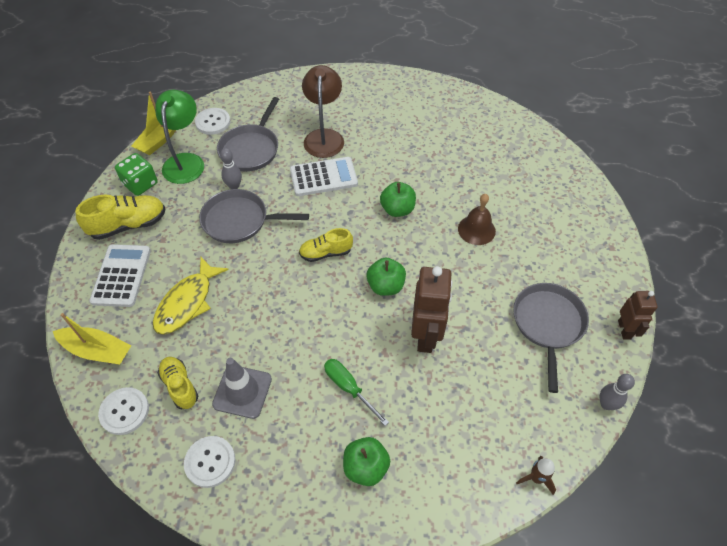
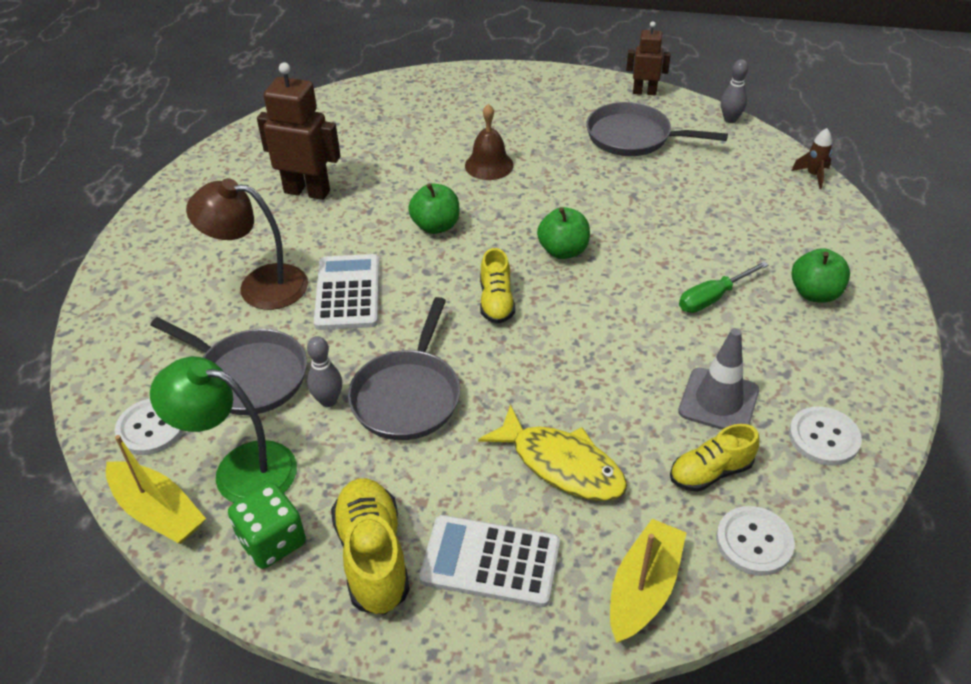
camera: 80 degrees left, 10 degrees down
brown robot [411,266,453,353] -> brown robot moved to [257,62,341,200]

